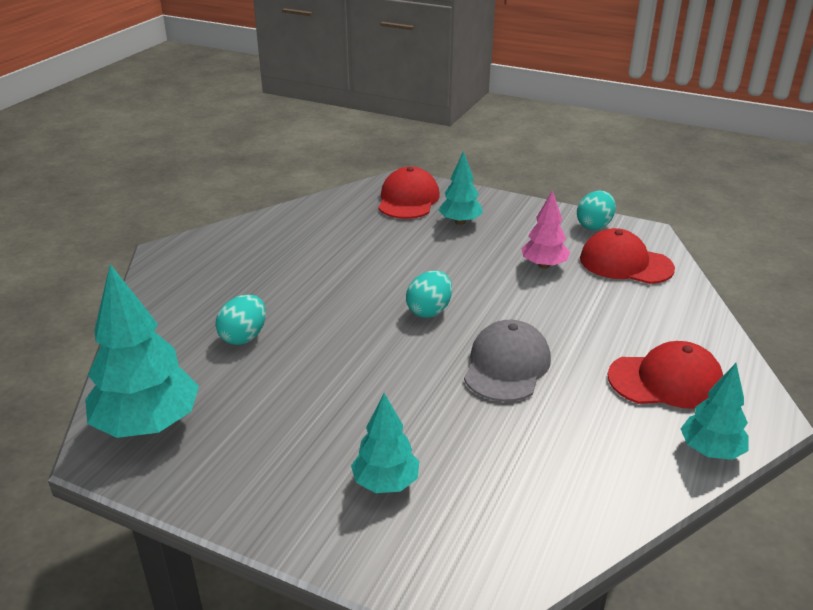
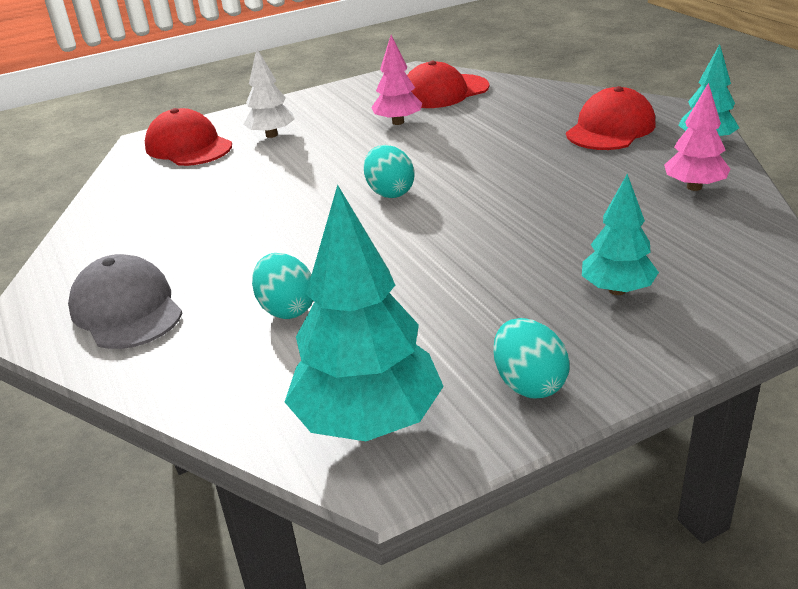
camera: 50 degrees left, 0 degrees up
turquoise tree [439,151,483,225] -> white tree [243,48,295,138]
grey cap [464,320,551,402] -> grey cap moved to [68,254,182,349]
turquoise egg [577,191,616,230] -> turquoise egg moved to [493,318,570,398]
none -> pink tree [664,83,730,191]

